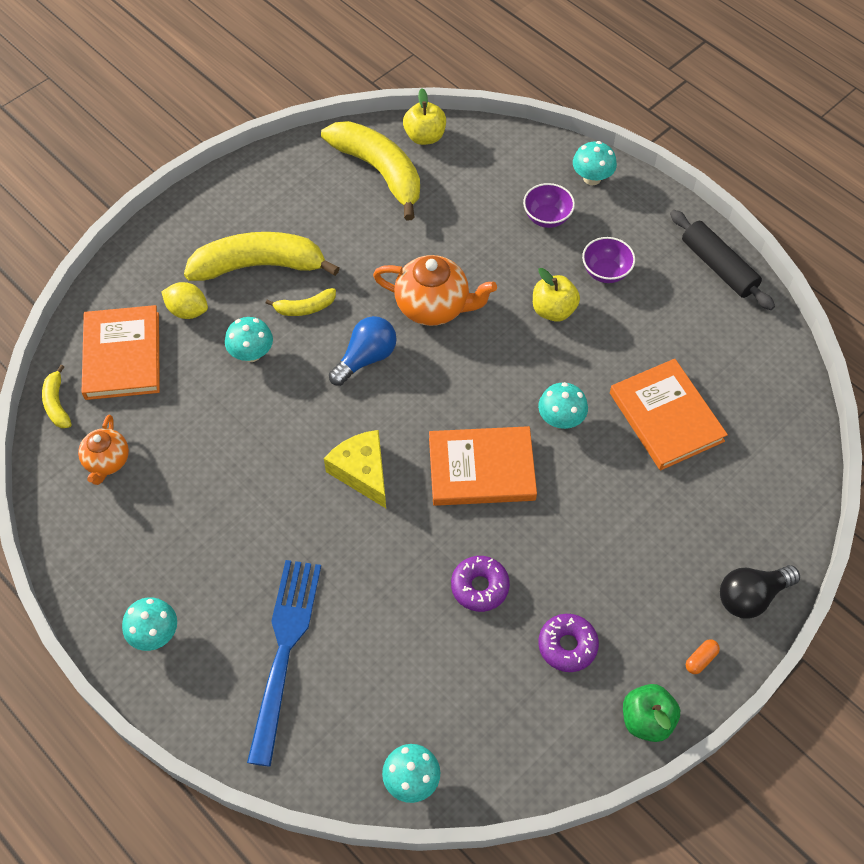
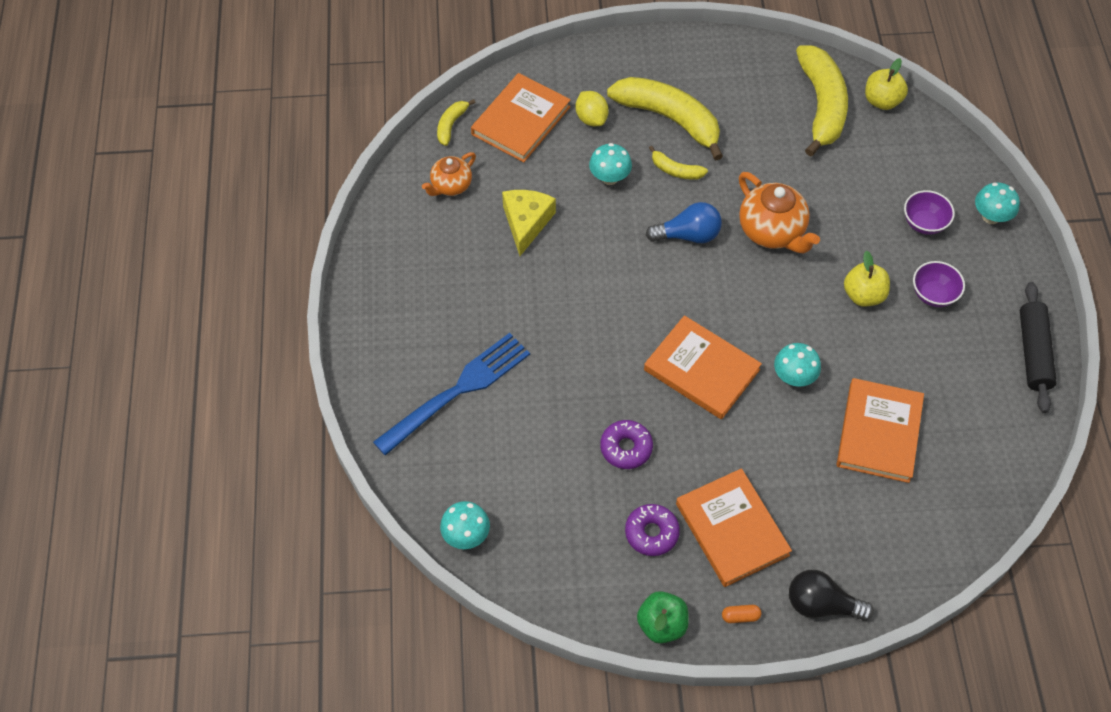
camera: 40 degrees right, 0 degrees up
turquoise mushroom [122,597,177,651] -> none
yellow cheese [324,430,386,508] -> yellow cheese moved to [502,190,556,256]
none -> orange book [676,468,792,587]

